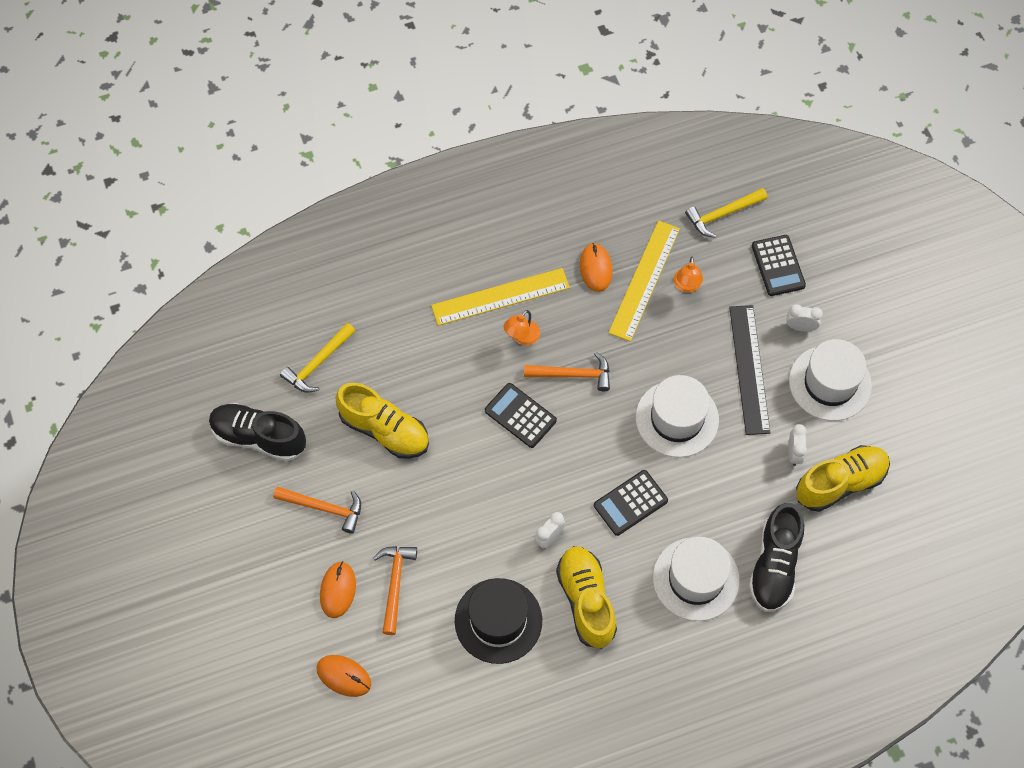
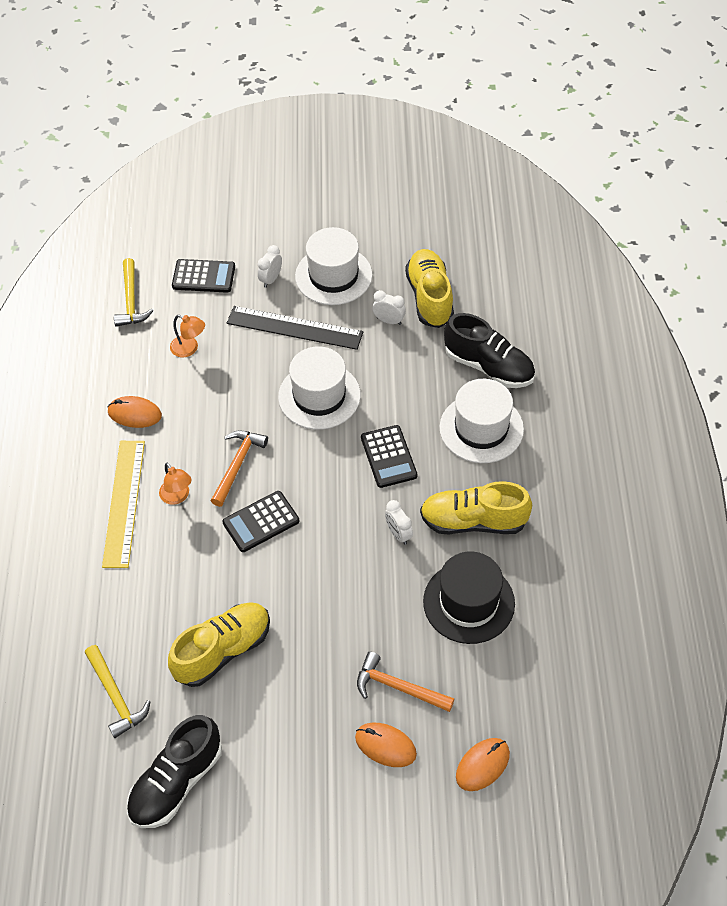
camera: 70 degrees left, 10 degrees down
orange hammer [273,487,361,534] -> none
yellow ruler [609,220,680,342] -> none

